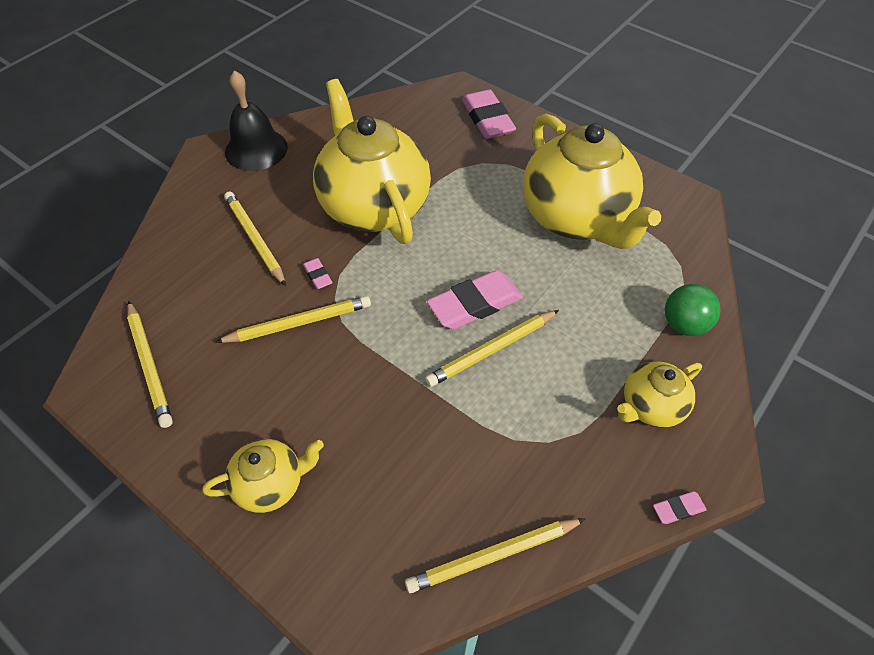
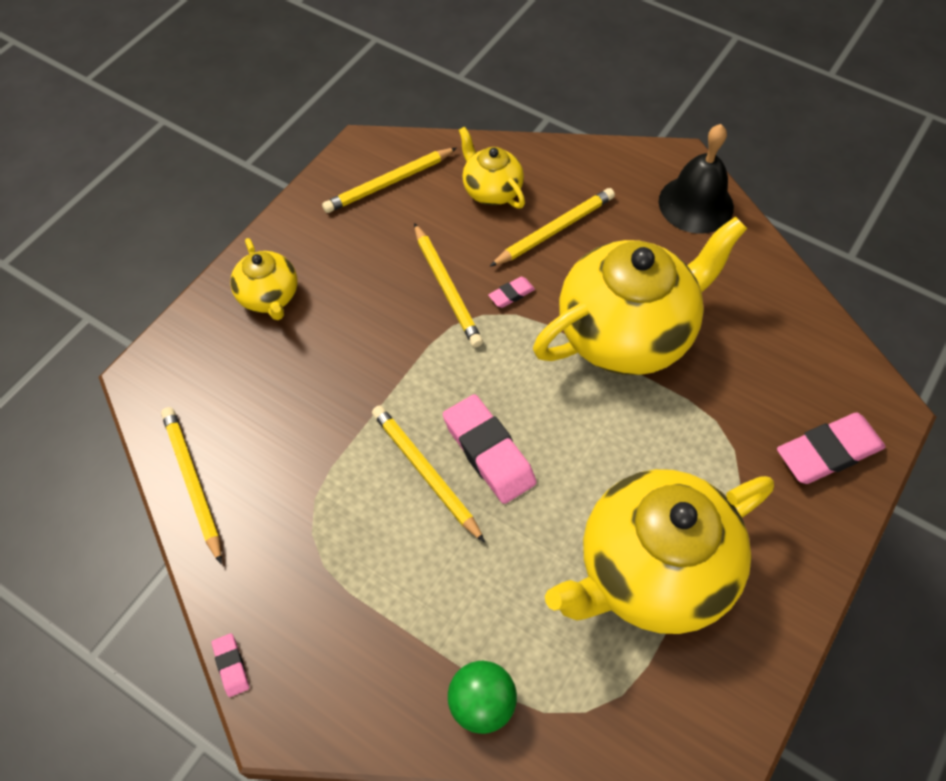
camera: 85 degrees right, 5 degrees up
yellow teapot [617,362,702,428] -> yellow teapot moved to [459,127,525,209]

